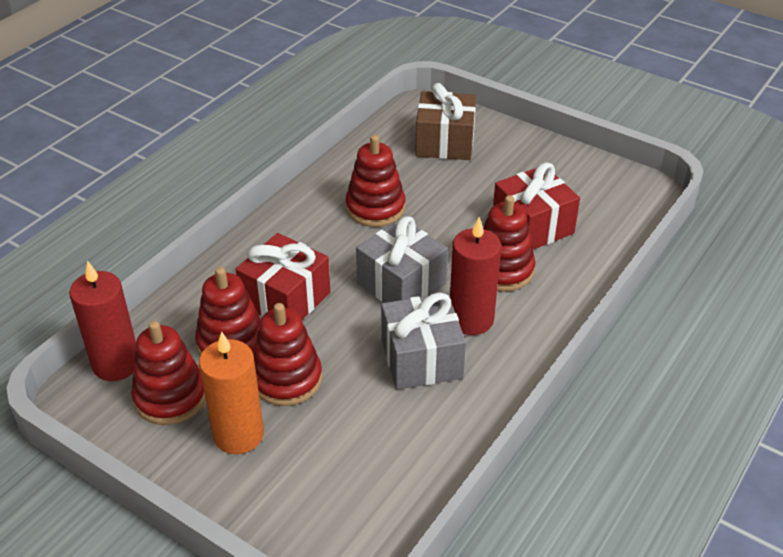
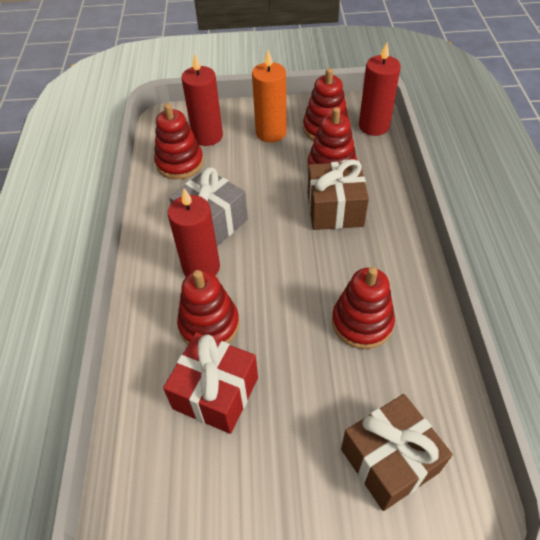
camera: 145 degrees right, 10 degrees up
red gift [236,233,330,320] -> brown gift [308,159,369,230]
red stacking toy [253,303,322,406] -> red stacking toy moved to [154,103,204,180]
grey gift [356,216,448,303] -> none
none -> red candle [181,54,223,146]

